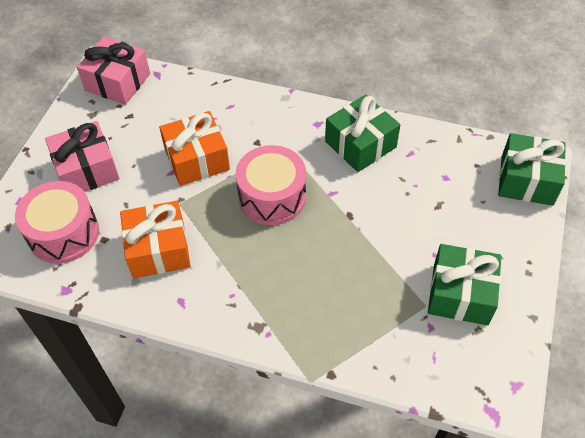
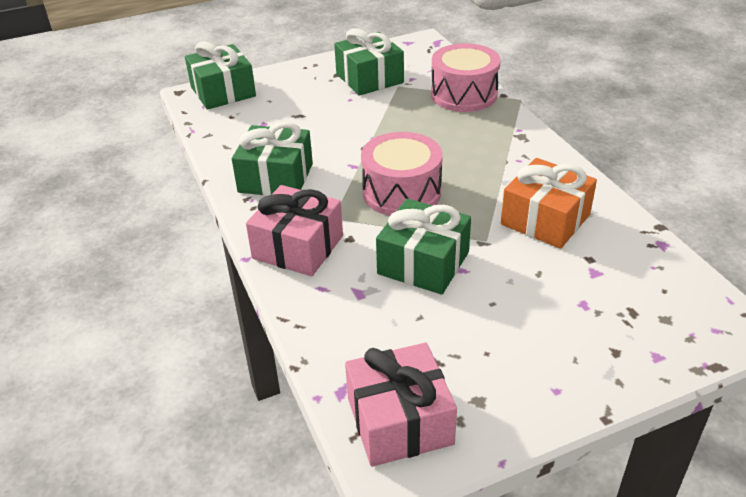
camera: 130 degrees left, 15 degrees down
pink drum [15,181,99,264] -> pink drum moved to [431,43,501,112]
pink gift [45,121,120,192] -> pink gift moved to [246,185,343,276]
orange gift [159,111,230,186] -> green gift [376,198,471,295]

